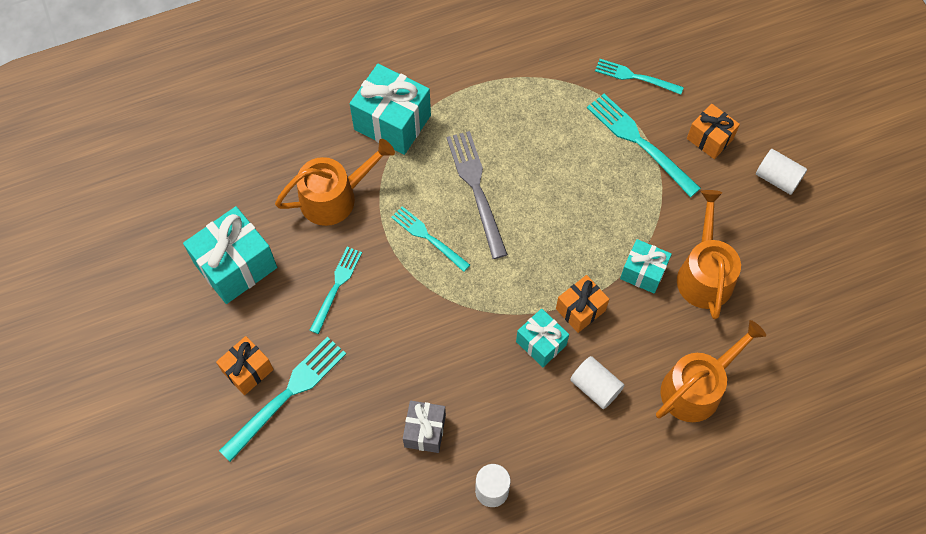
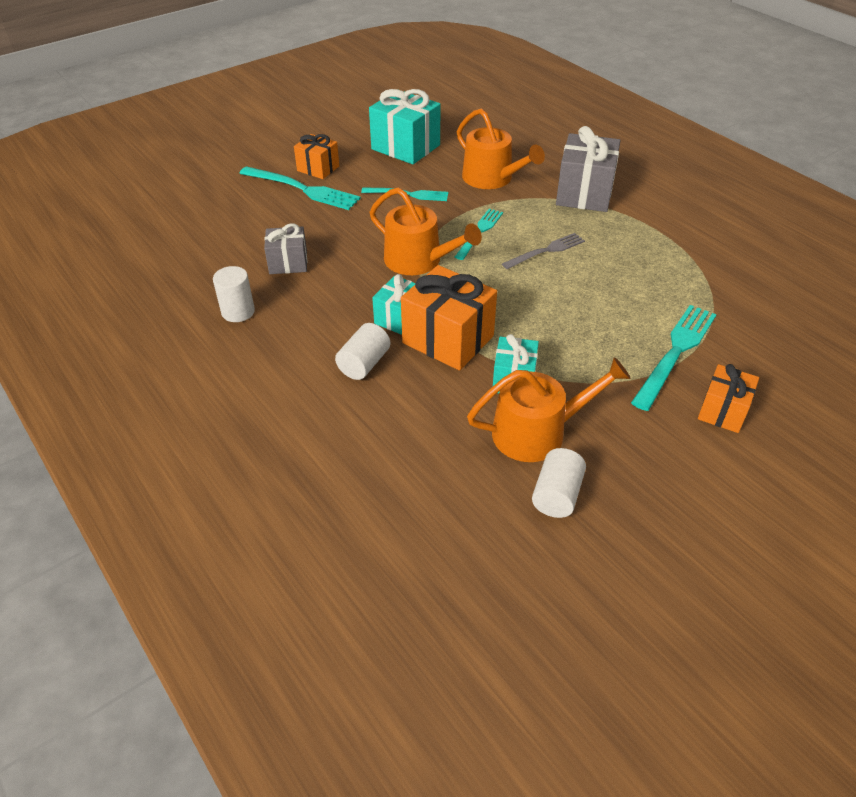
camera: 75 degrees right, 20 degrees down
turquoise gift [350,64,431,155] -> grey gift [556,126,621,212]
grey fork [446,131,508,259] -> grey fork [502,233,585,269], size x0.65
orange gift [556,275,609,333] -> orange gift [401,265,497,371], size x1.69
turquoise fork [595,59,684,95] -> none
orange watering can [656,320,766,422] -> orange watering can moved to [370,187,482,275]
white cylinder [756,149,807,195] -> white cylinder moved to [532,448,586,518]

